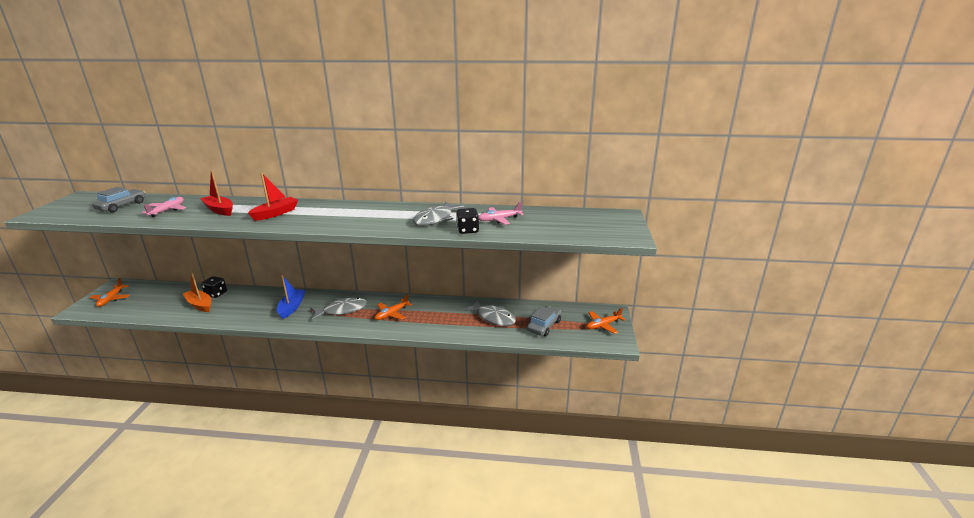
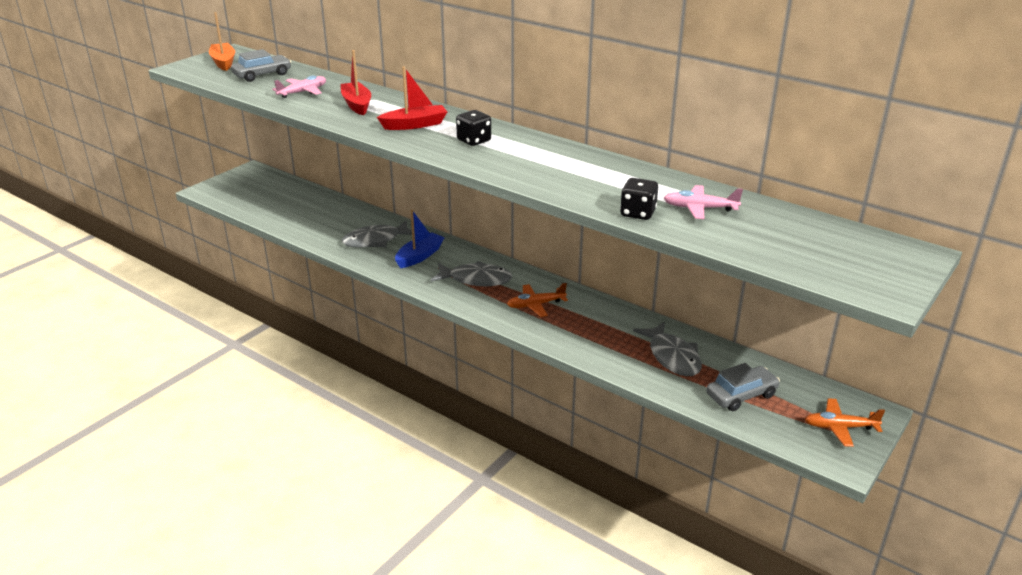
camera: 30 degrees right, 5 degrees up
orange plane [89,278,130,307] -> none
orange boat [183,272,211,312] -> orange boat moved to [209,12,235,71]
black dice [201,276,227,298] -> black dice moved to [456,110,491,146]
grey fish [413,201,465,226] -> grey fish moved to [342,220,412,248]

